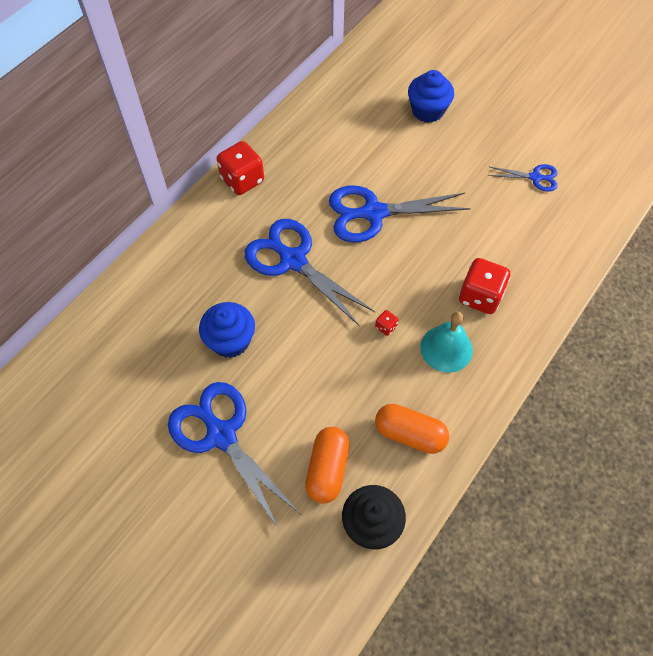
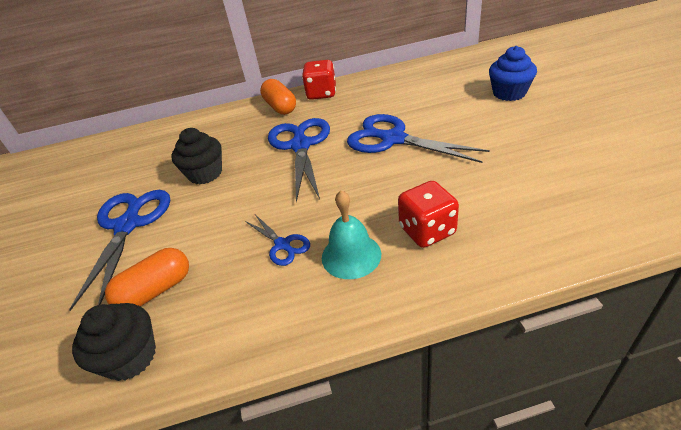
camera: 45 degrees right, 20 degrees down
blue cupcake [199,302,255,358] -> black cupcake [171,128,222,184]
red dice [375,310,398,336] -> none
orange capsule [375,404,449,454] -> orange capsule moved to [260,79,296,115]
blue scissors [488,164,557,192] -> blue scissors moved to [245,215,310,266]

